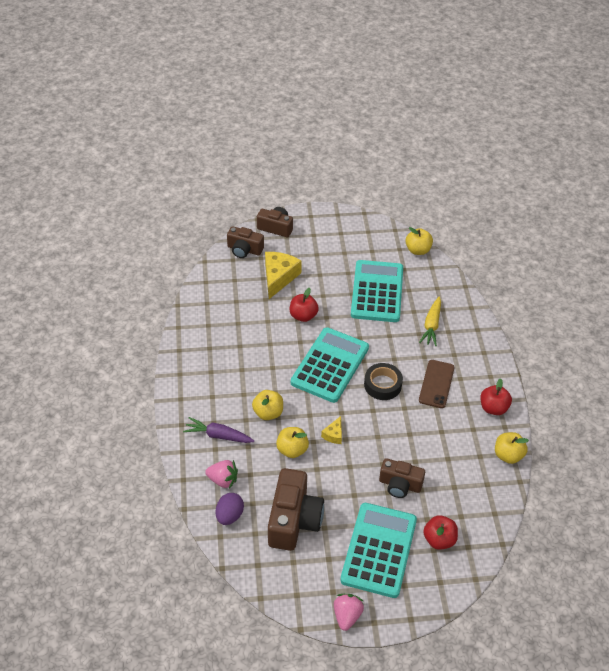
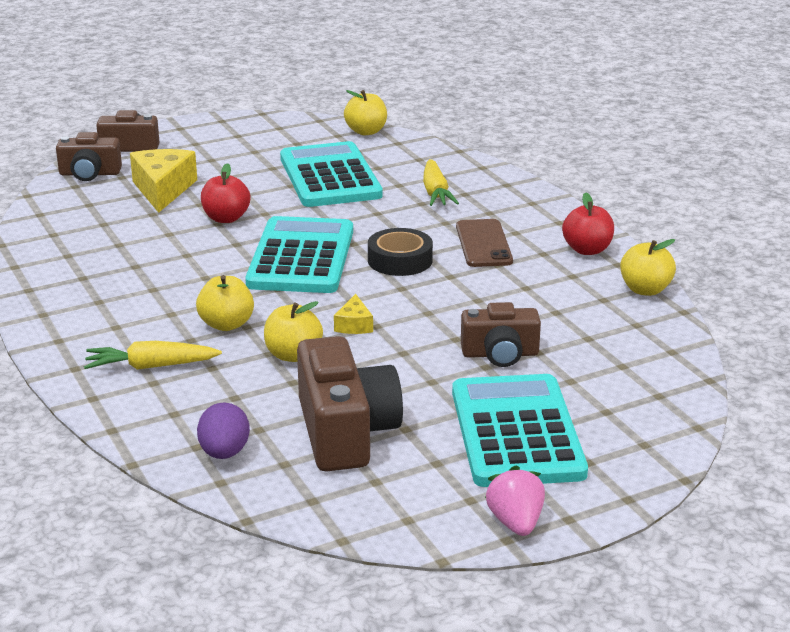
camera: 20 degrees left, 20 degrees down
purple carrot [183,417,254,443] -> yellow carrot [84,341,222,370]
pink strawberry [205,460,238,489] -> none
red apple [423,515,458,550] -> none

